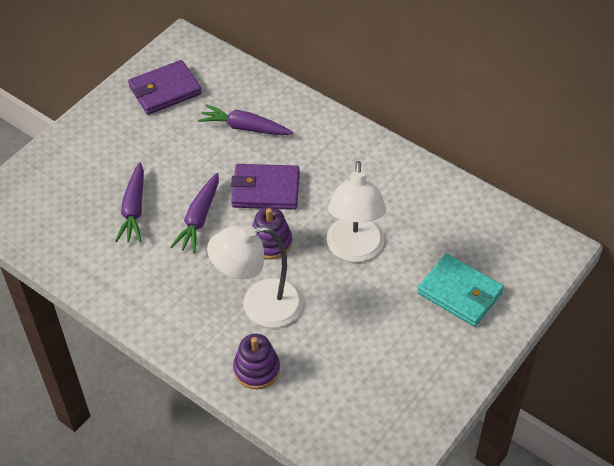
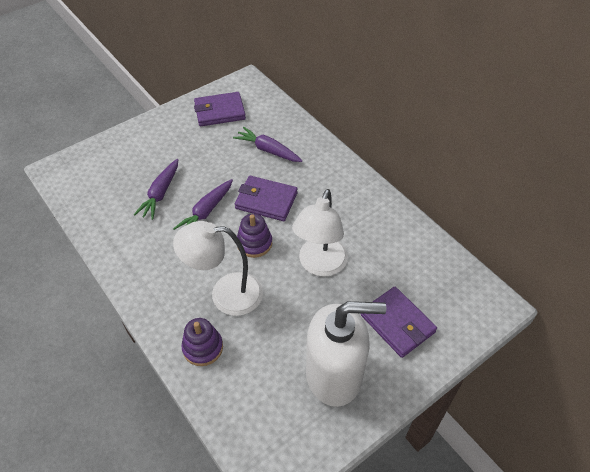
camera: 15 degrees right, 0 degrees up
turquoise wallet [417,253,504,327] -> purple wallet [360,287,437,358]
none -> white soap dispenser [306,301,386,407]

